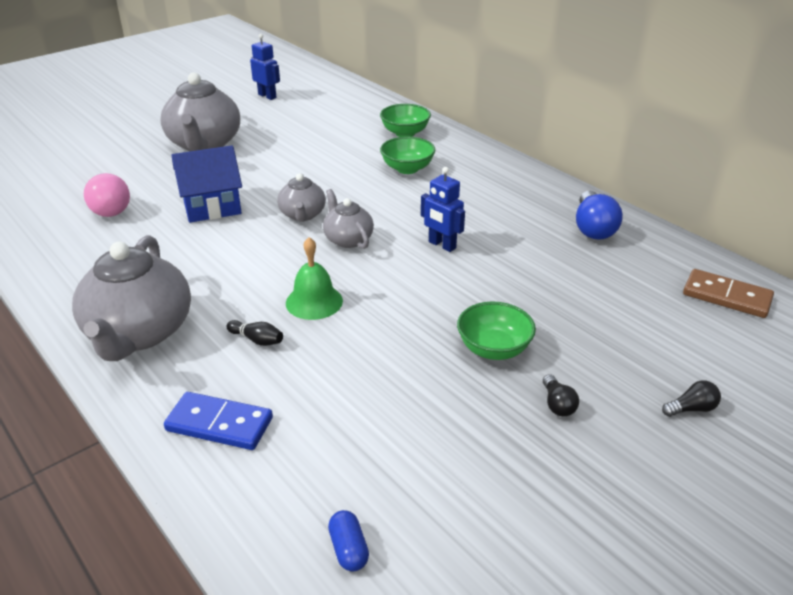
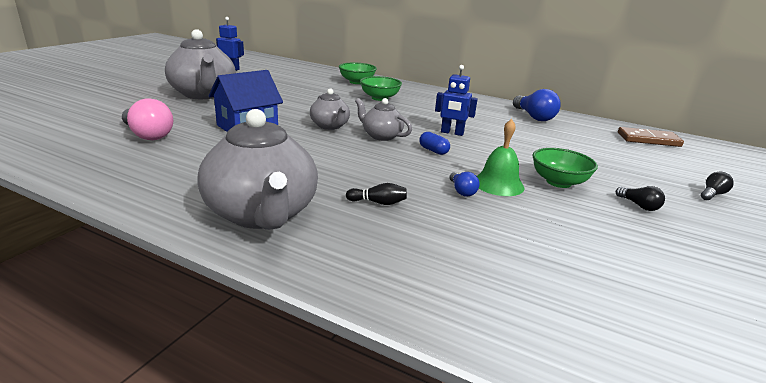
camera: 25 degrees left, 10 degrees down
blue domino [164,392,273,450] -> none
green bell [286,237,343,320] -> green bell moved to [477,119,525,196]
blue capsule [328,510,369,571] -> blue capsule moved to [419,132,450,155]
none -> blue light bulb [450,172,480,197]

